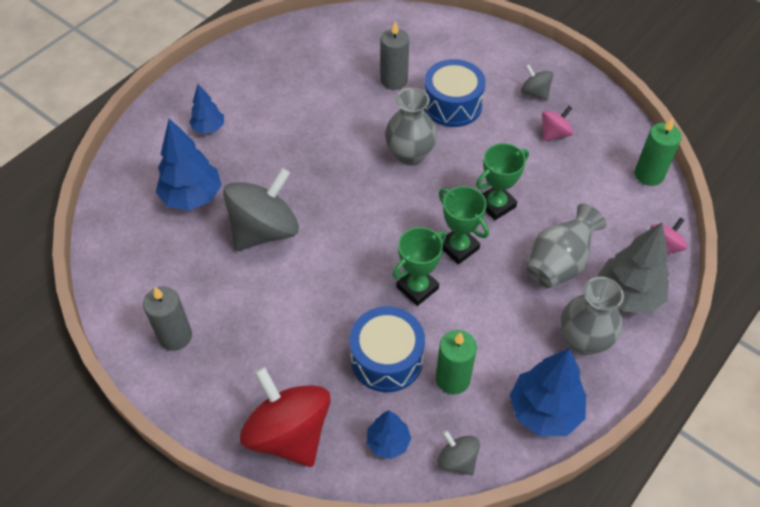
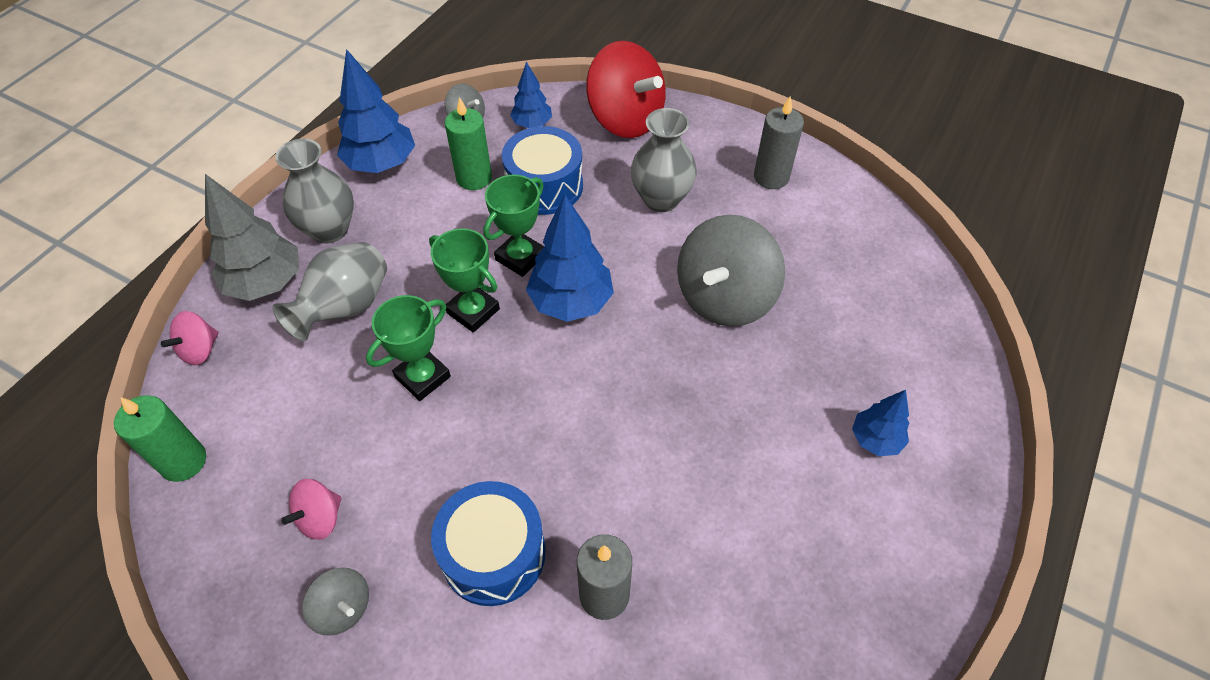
camera: 170 degrees right, 0 degrees up
blue tree [156,118,222,210] -> blue tree moved to [526,195,614,322]
grey vase [385,87,437,166] -> grey vase moved to [631,108,697,212]

